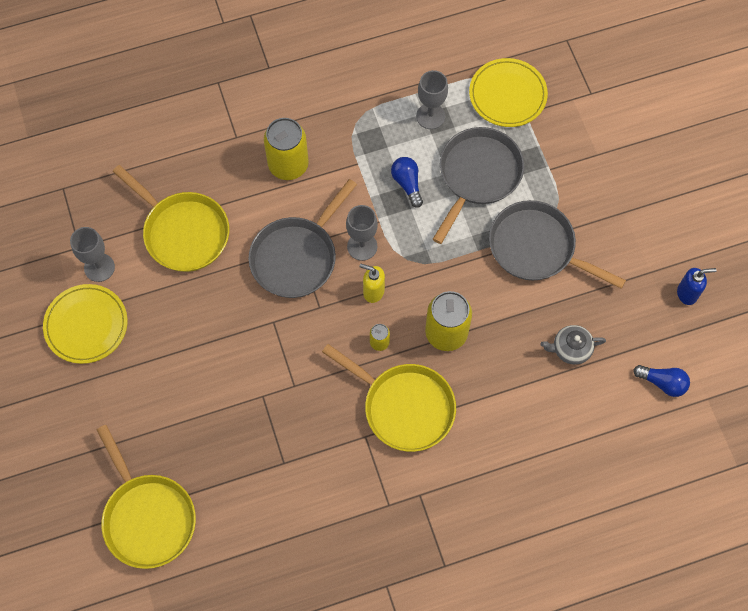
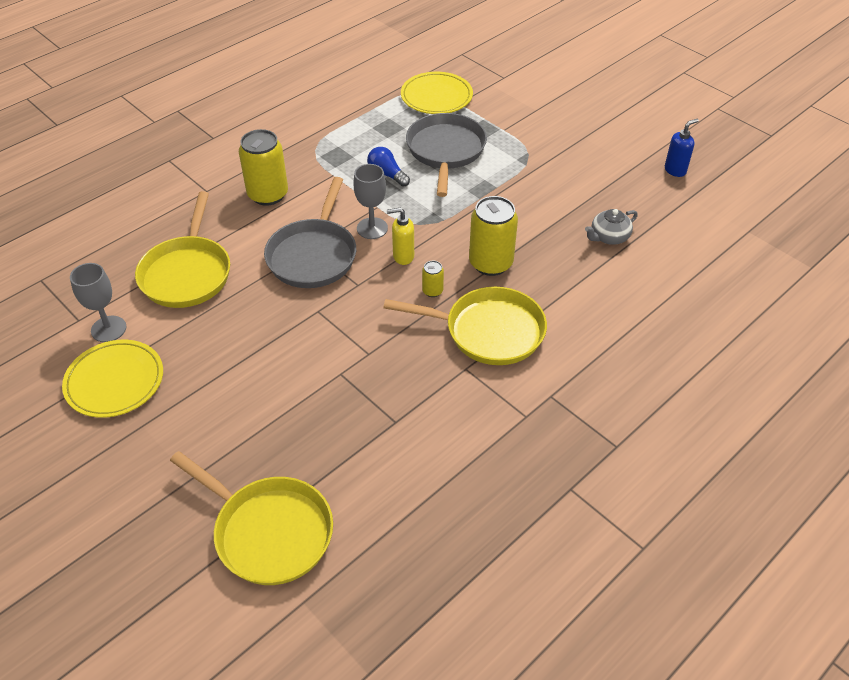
camera: 25 degrees left, 20 degrees down
yellow pan [113,165,229,272] -> yellow pan turned 75 degrees clockwise [135,191,230,308]
grey goblet [416,70,448,129] -> none
grey pan [489,200,626,289] -> none
blue light bulb [633,365,690,397] -> none

